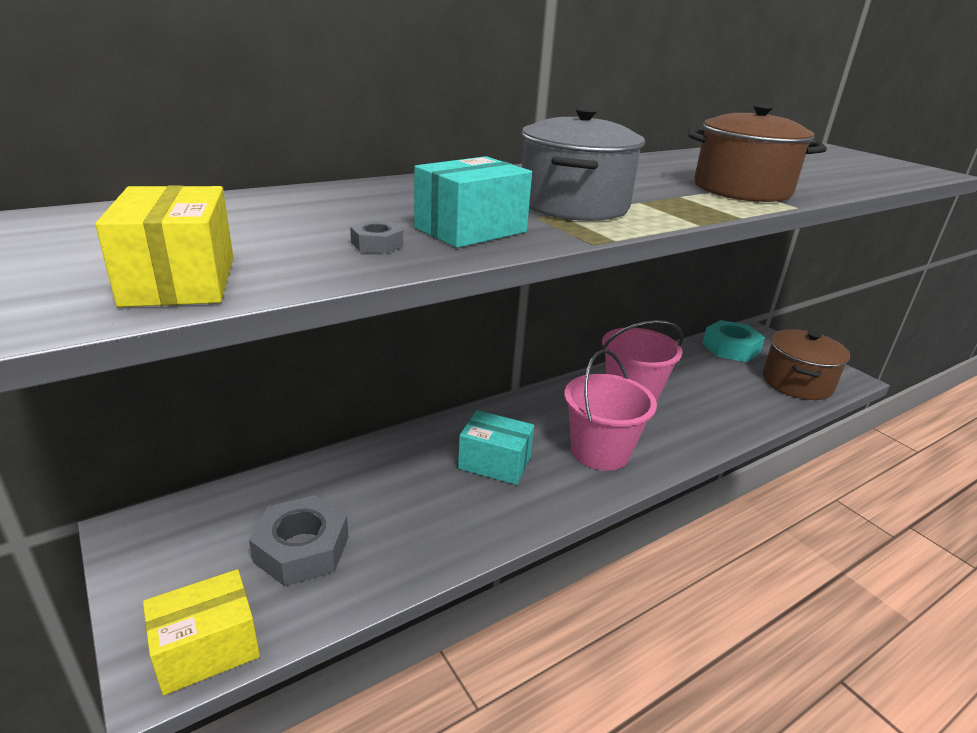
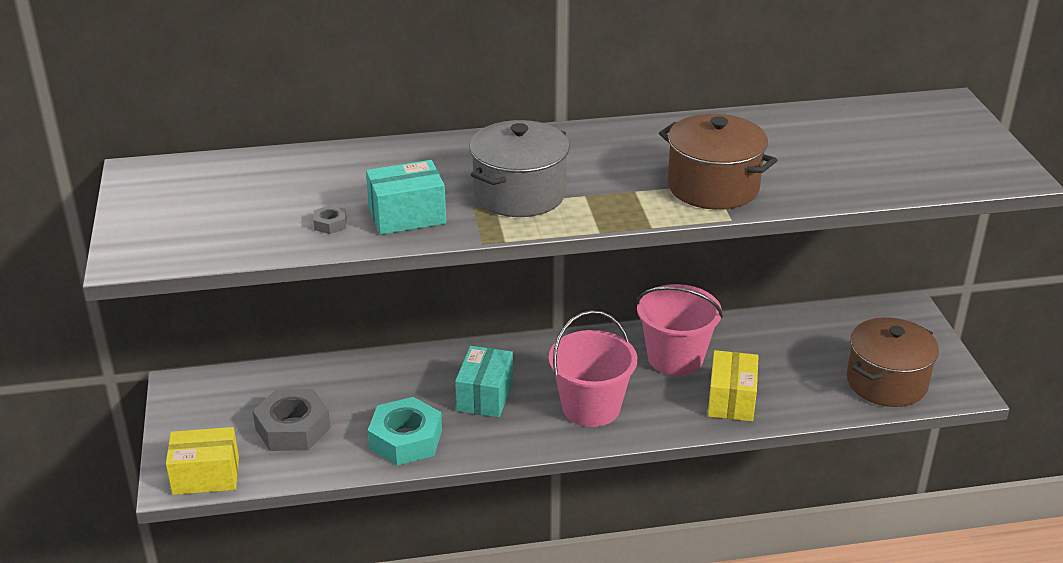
camera: 25 degrees right, 5 degrees up
yellow box [95,185,233,307] -> yellow box moved to [708,350,759,421]
turquoise box [458,410,534,485] -> turquoise box turned 60 degrees clockwise [455,346,513,418]
turquoise nut [702,320,765,362] -> turquoise nut moved to [368,397,442,465]

